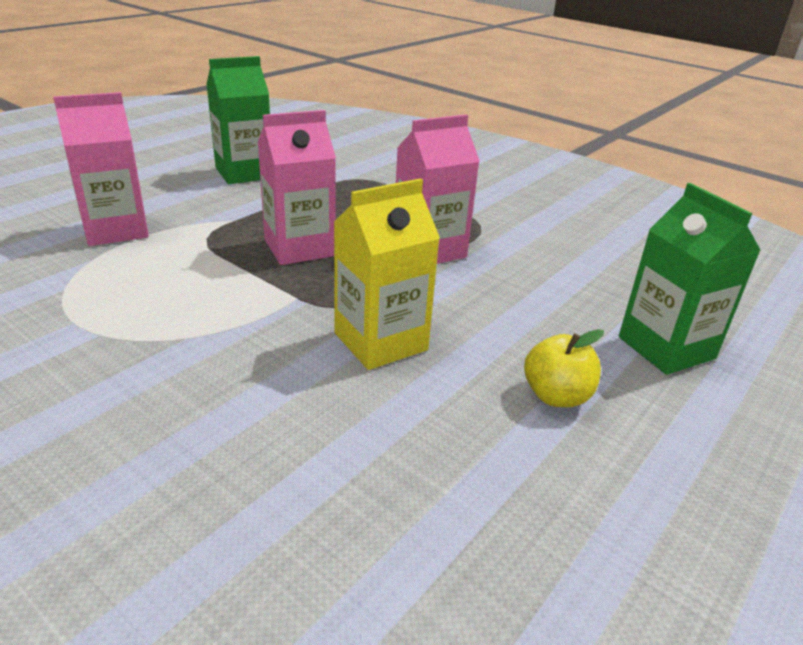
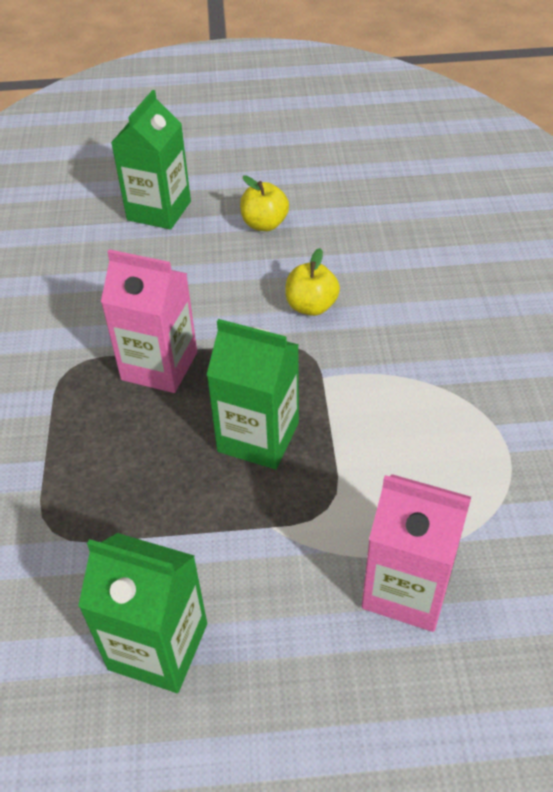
camera: 130 degrees left, 15 degrees up
pink carton [258,110,336,265] -> green carton [207,319,299,469]
yellow carton [334,178,440,370] -> yellow apple [285,248,340,316]

